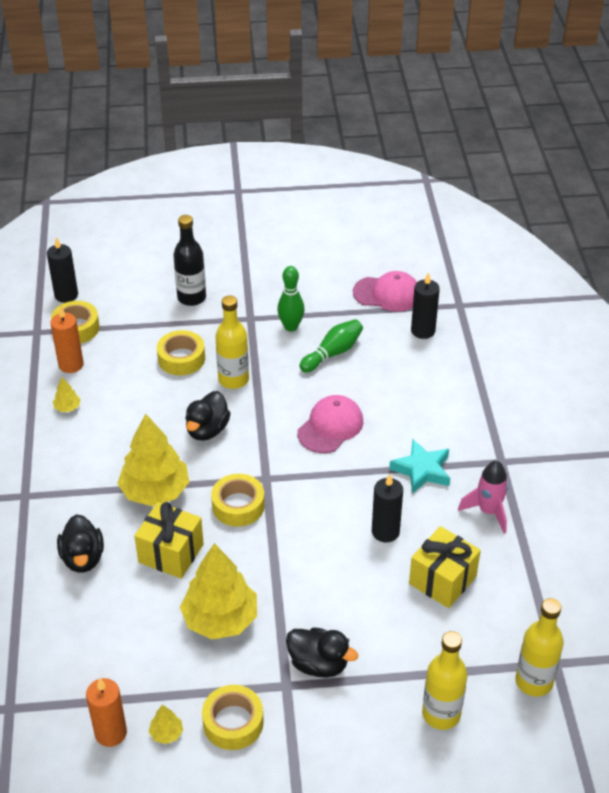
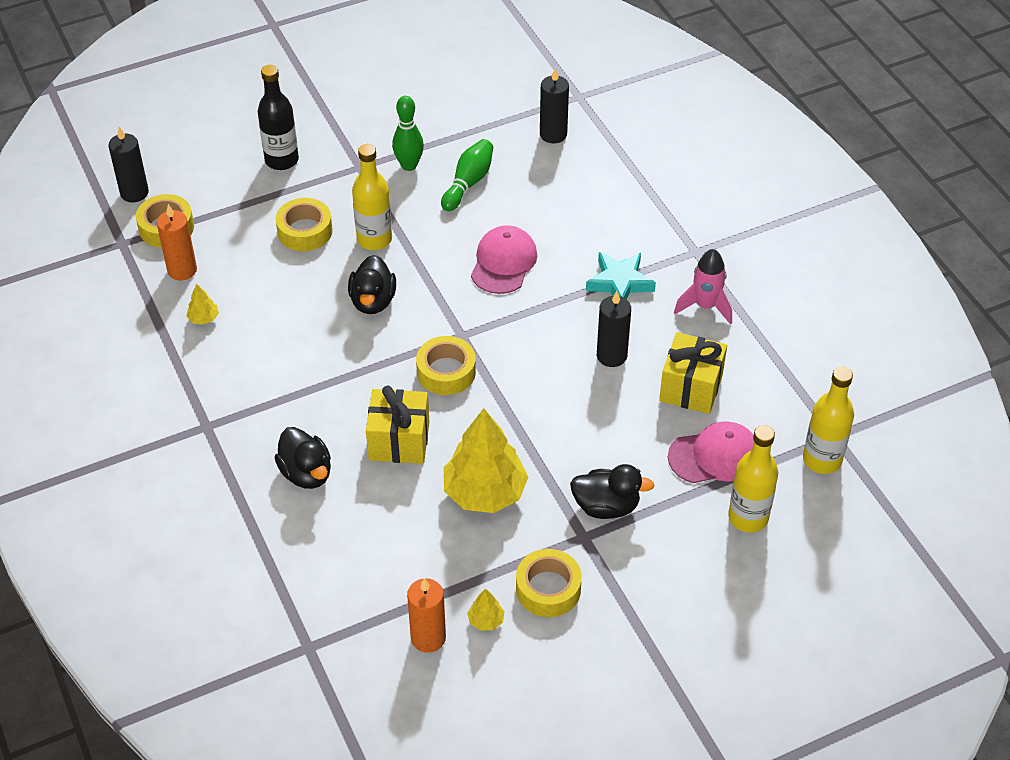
camera: 20 degrees left, 5 degrees up
yellow tree [117,413,189,506] -> none
pink cap [353,271,417,311] -> pink cap moved to [668,421,754,483]

